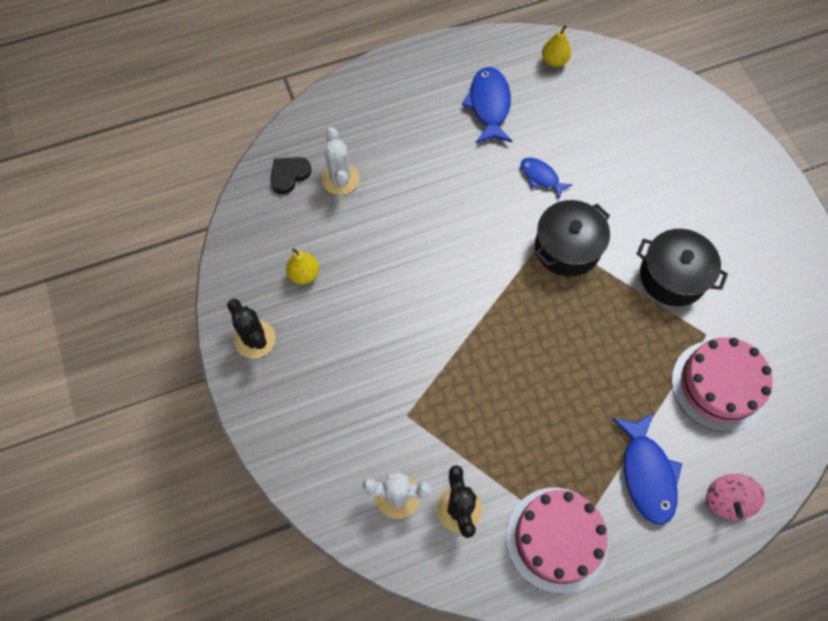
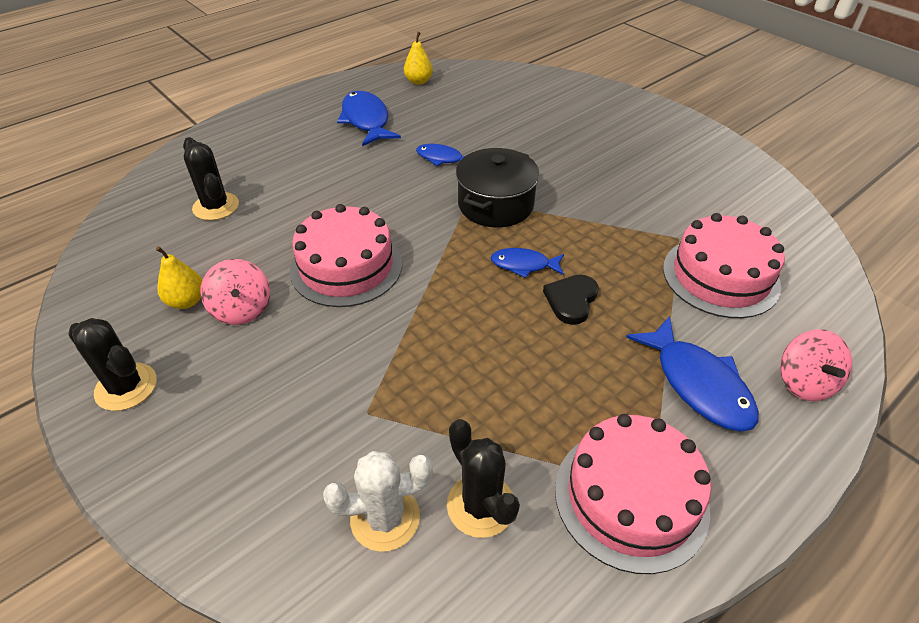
camera: 20 degrees left, 20 degrees down
black heart [270,157,312,194] -> black heart moved to [543,275,599,325]
white cactus [322,127,359,195] -> black cactus [183,137,239,221]
black pot [637,229,728,306] -> none
none -> pink spinning top [200,259,270,325]
none -> pink cake [290,204,402,307]
none -> blue fish [491,248,564,278]

